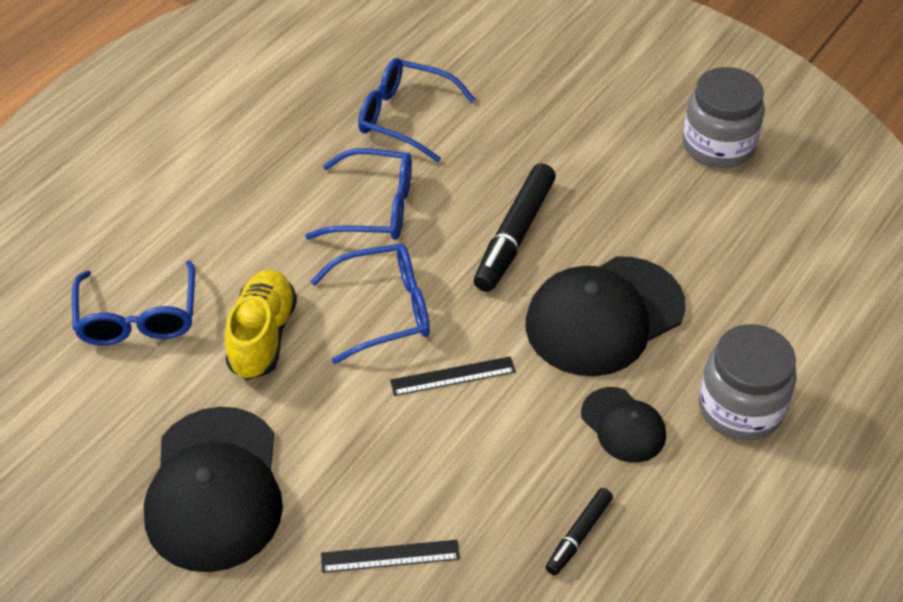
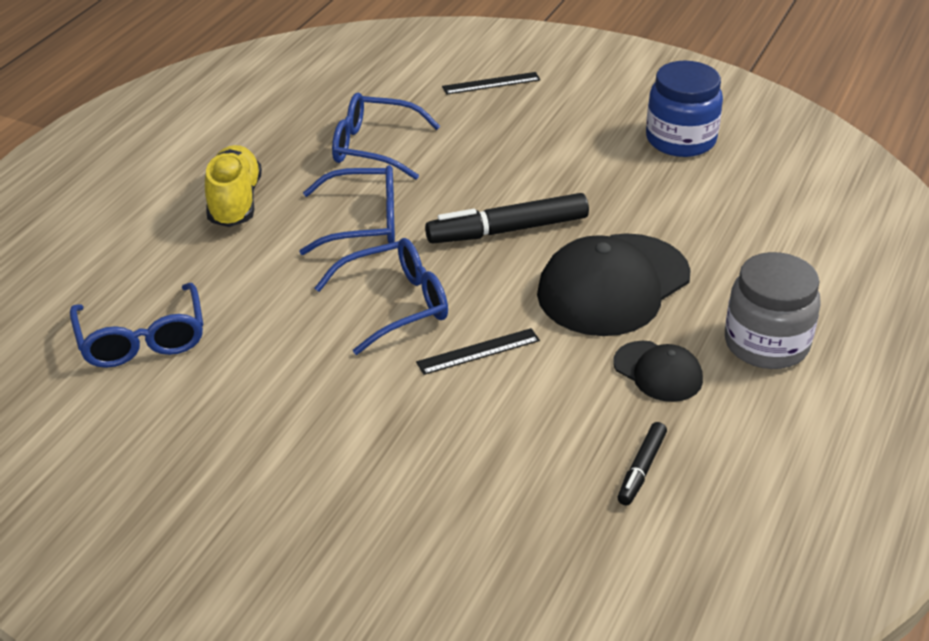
camera: 10 degrees left, 10 degrees down
black cap [144,407,283,572] -> none
yellow shoe [225,270,297,380] -> yellow shoe moved to [205,145,262,227]
black ruler [321,540,460,573] -> black ruler moved to [442,72,541,95]
black marker [474,163,556,292] -> black marker turned 60 degrees clockwise [425,193,589,243]
grey jar [682,67,765,168] -> blue jar [646,61,723,157]

